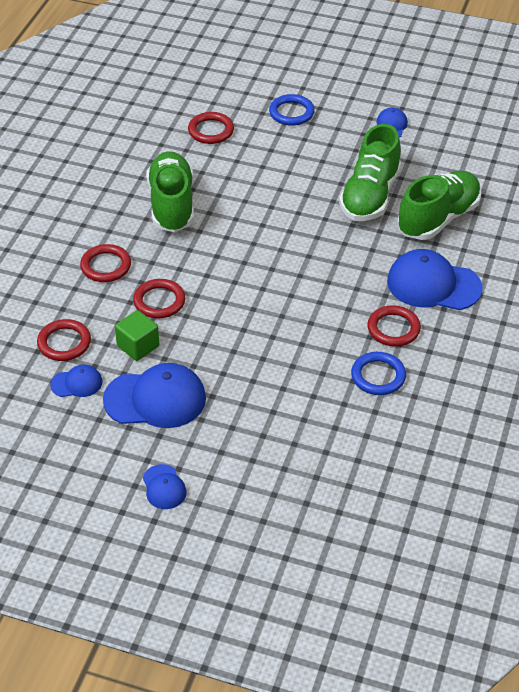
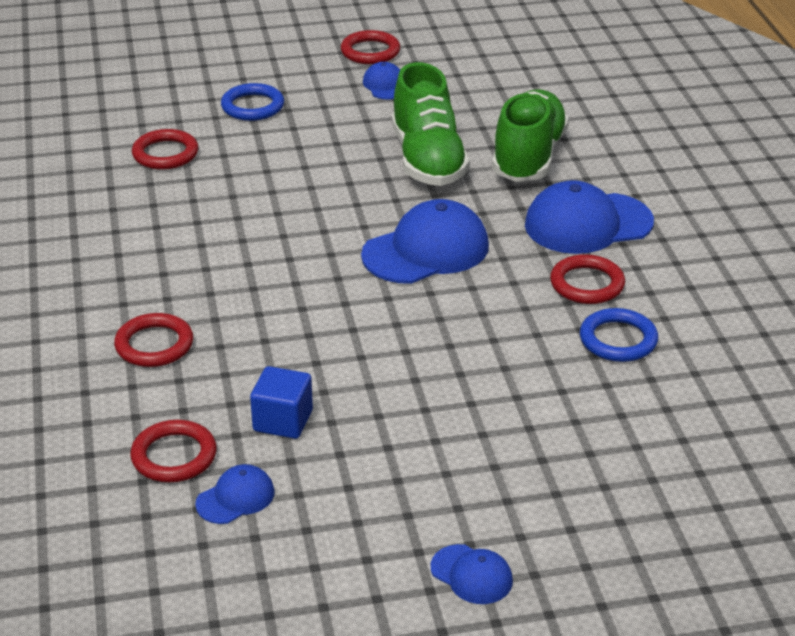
camera: 30 degrees left, 10 degrees down
blue cap [103,363,206,428] -> blue cap moved to [361,199,489,284]
green cube [115,310,159,361] -> blue cube [250,366,313,439]
red ring [133,279,185,319] -> red ring moved to [341,30,400,64]
green shoe [147,151,194,232] -> none

